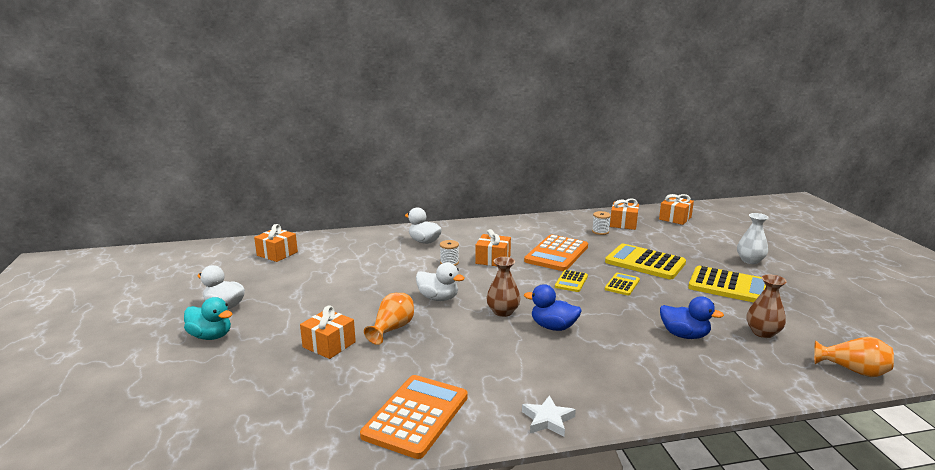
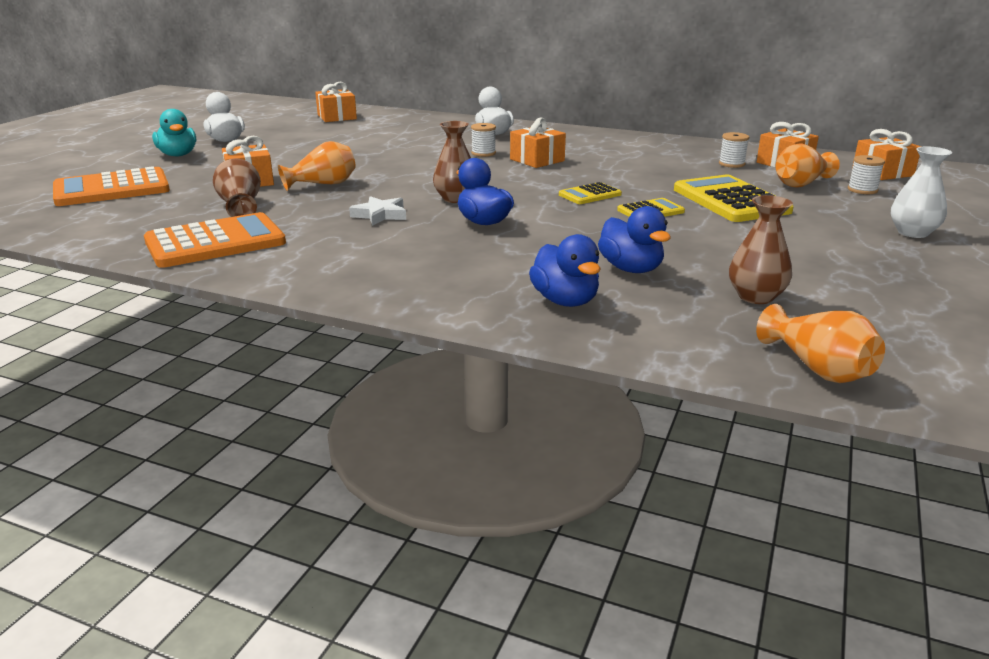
camera: 35 degrees right, 5 degrees up
white duck [416,262,464,301] -> none
white star [522,395,576,437] -> white star moved to [349,196,406,226]
orange calculator [524,235,588,271] -> orange calculator moved to [53,166,170,206]
yellow calculator [688,266,766,303] -> none
none -> brown vase [213,158,261,217]
none -> blue duck [529,234,601,307]
none -> orange vase [776,144,840,188]
none -> white spool [848,155,885,194]

